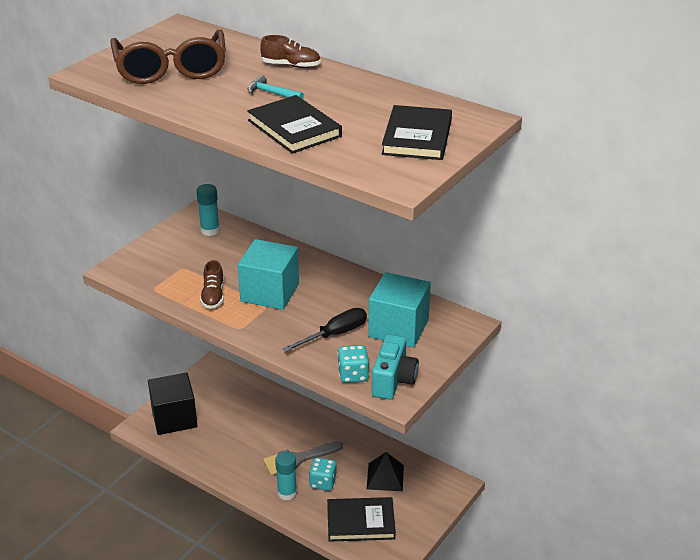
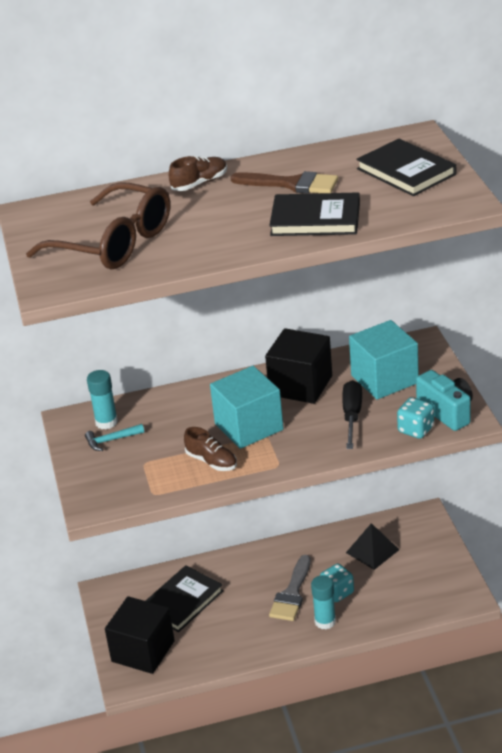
camera: 45 degrees left, 0 degrees up
turquoise hammer [248,75,304,99] -> turquoise hammer moved to [85,424,144,451]
black book [327,497,396,542] -> black book moved to [146,565,223,632]
none -> brown brush [231,171,338,194]
none -> black cube [265,328,332,404]

